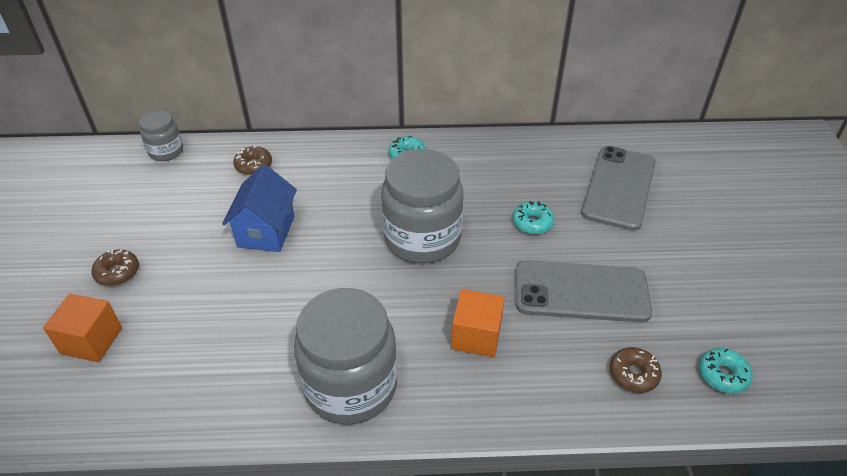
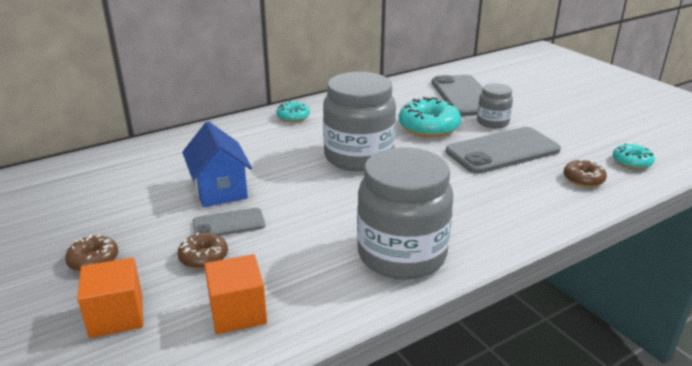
camera: 30 degrees left, 15 degrees down
grey jar [139,111,183,161] -> grey jar moved to [477,83,513,128]
brown donut [233,146,272,175] -> brown donut moved to [177,233,228,269]
orange cube [451,289,505,357] -> orange cube moved to [204,254,267,334]
turquoise donut [513,201,554,234] -> turquoise donut [399,97,461,137], size x1.78
none -> grey phone [193,208,265,236]

